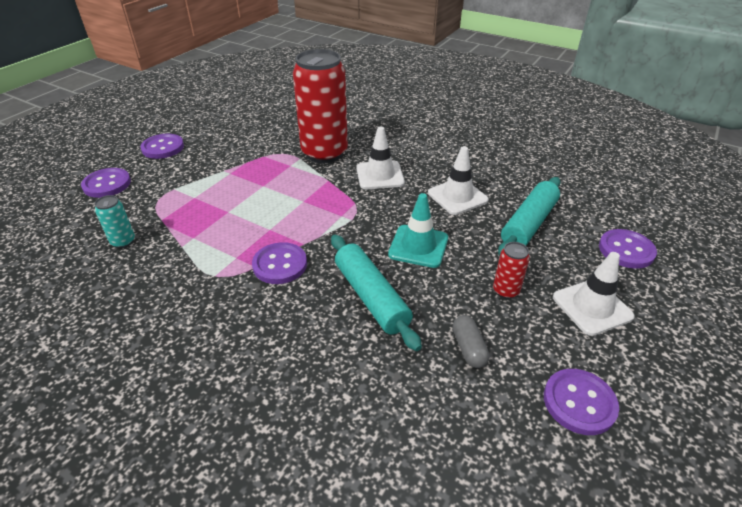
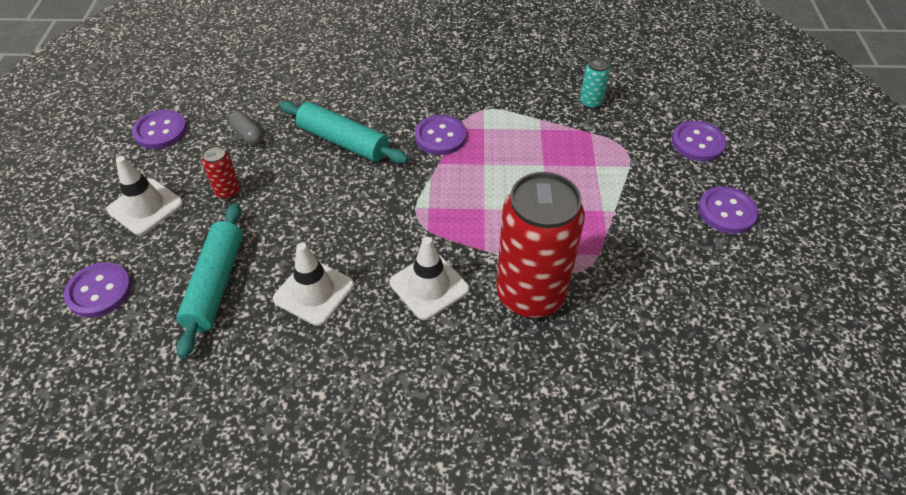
camera: 150 degrees right, 10 degrees up
turquoise traffic cone [388,193,448,268] -> none

